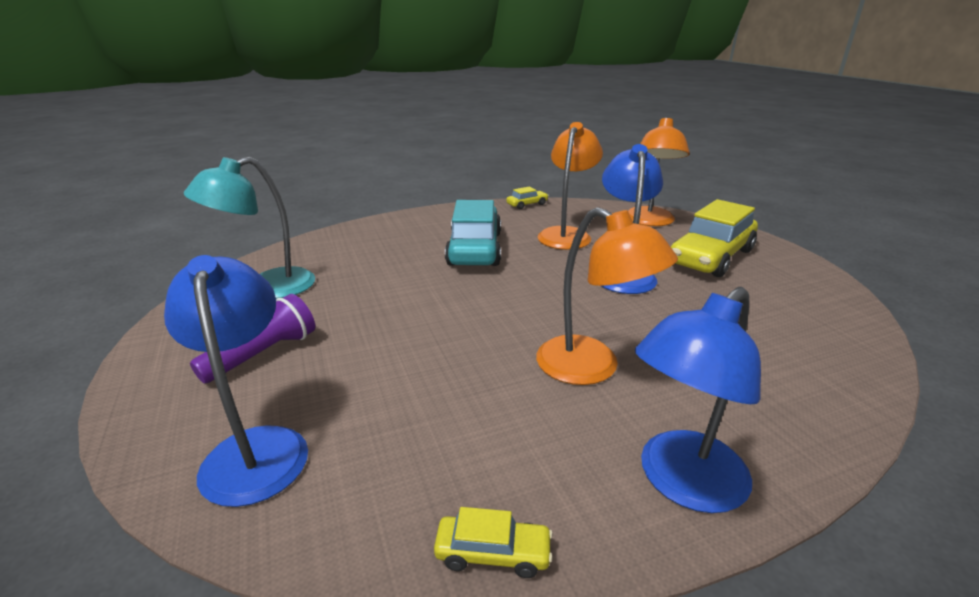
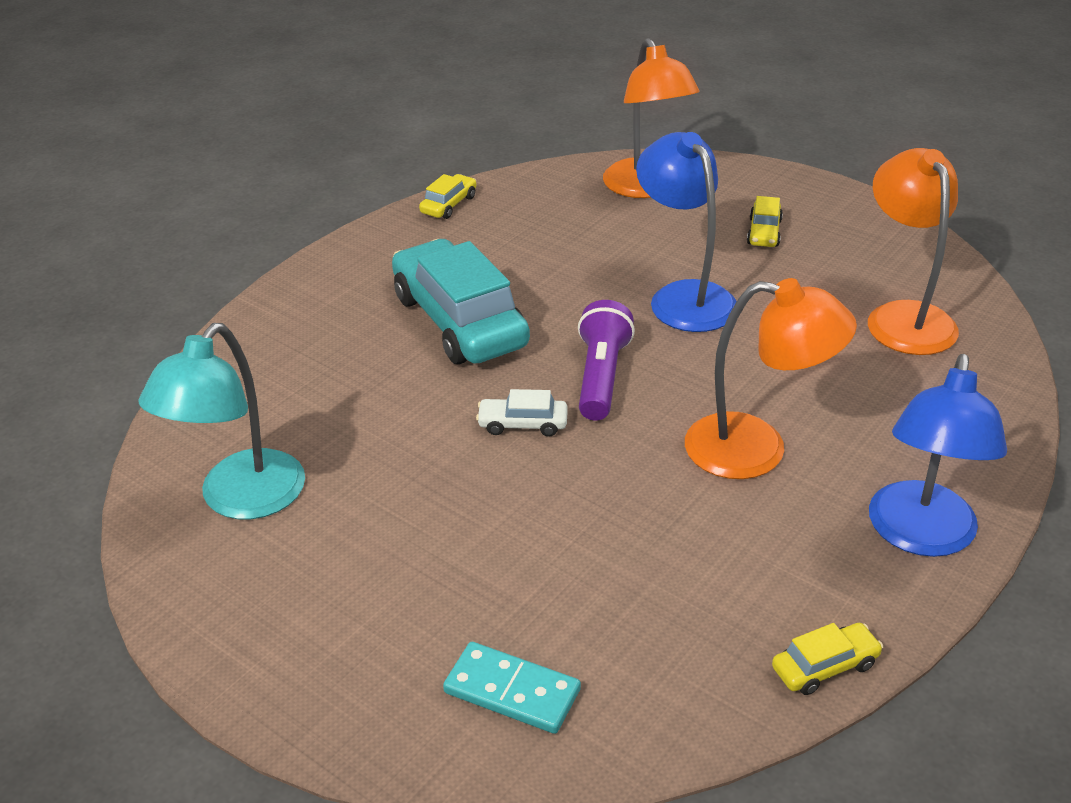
camera: 30 degrees left, 10 degrees up
blue lamp [164,255,308,507] -> turquoise domino [443,642,581,734]
purple flashlight [190,294,315,383] -> purple flashlight moved to [578,300,635,421]
orange lamp [537,122,603,250] -> orange lamp moved to [868,148,959,355]
yellow car [671,199,758,277] -> yellow car [747,196,783,247], size x0.43
none -> white car [476,389,568,437]

